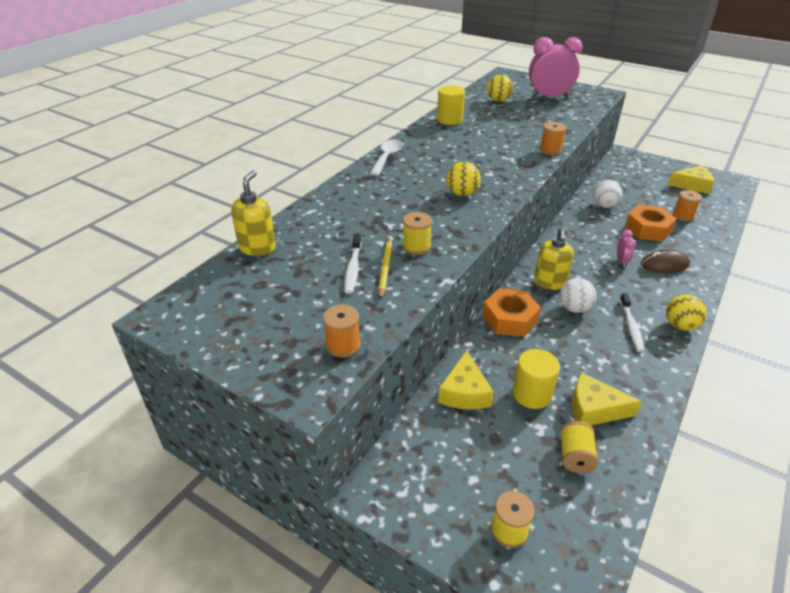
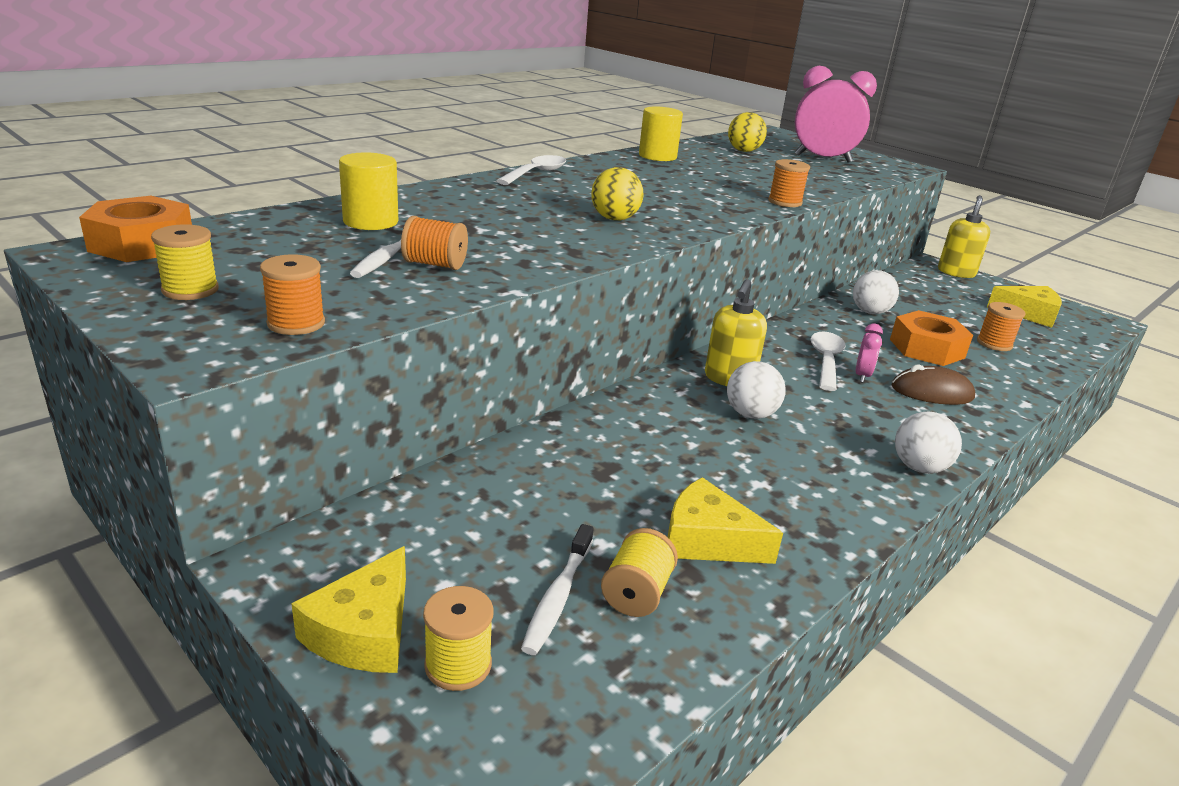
camera: 10 degrees right, 10 degrees down
yellow soap dispenser [231,171,276,256] -> yellow soap dispenser moved to [938,195,990,278]
yellow pencil [378,236,393,299] -> orange spool [401,216,468,270]
yellow spool [403,212,432,255] -> yellow spool moved to [151,224,219,300]
yellow cheese [438,350,494,410] -> yellow cheese moved to [291,546,406,673]
orange nut [483,288,541,337] -> orange nut moved to [79,196,192,262]
yellow cylinder [513,349,560,409] -> yellow cylinder moved to [339,152,398,230]
white toothbrush [620,293,644,352] -> white toothbrush moved to [521,524,594,655]
yellow ball [666,294,707,331] -> white ball [895,412,962,474]
none -> white spoon [810,332,846,391]

